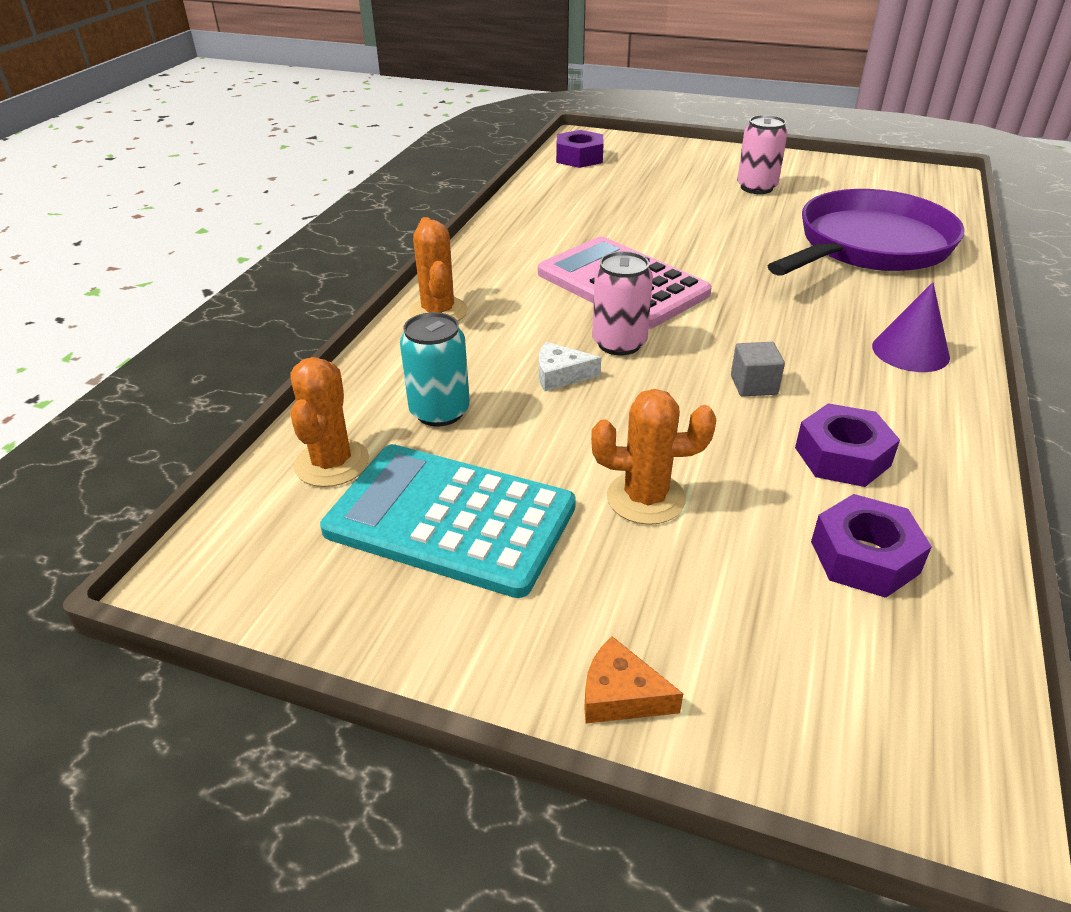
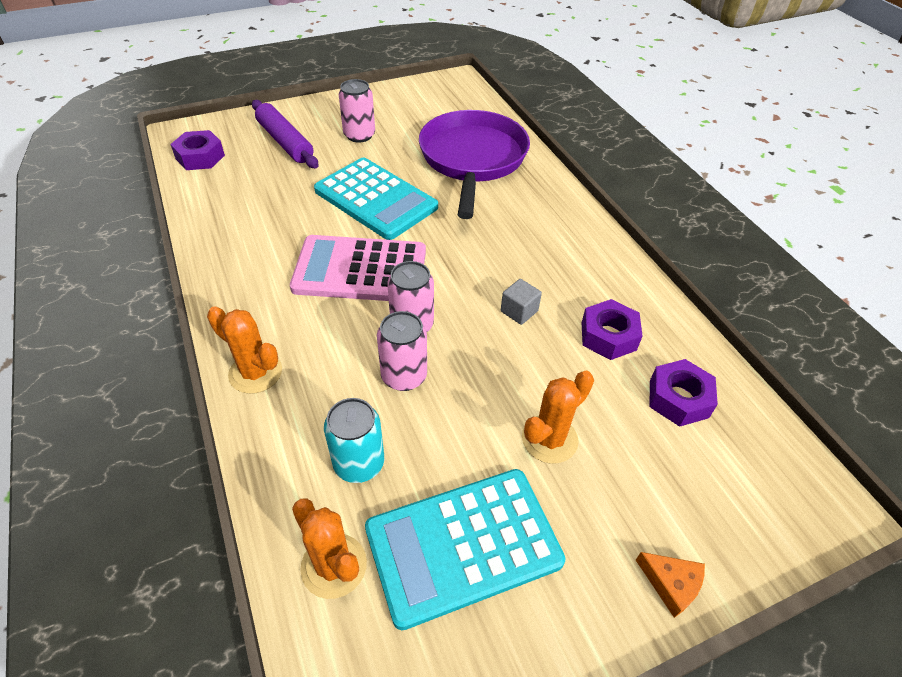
camera: 45 degrees left, 10 degrees up
white cheese [539,342,601,391] -> pink can [377,311,427,391]
orange cheese [584,636,683,723] -> orange cheese turned 120 degrees counterclockwise [636,552,705,618]
purple cone [872,282,950,372] -> none
none -> purple rolling pin [252,100,318,168]
none -> turquoise calculator [314,158,438,240]

